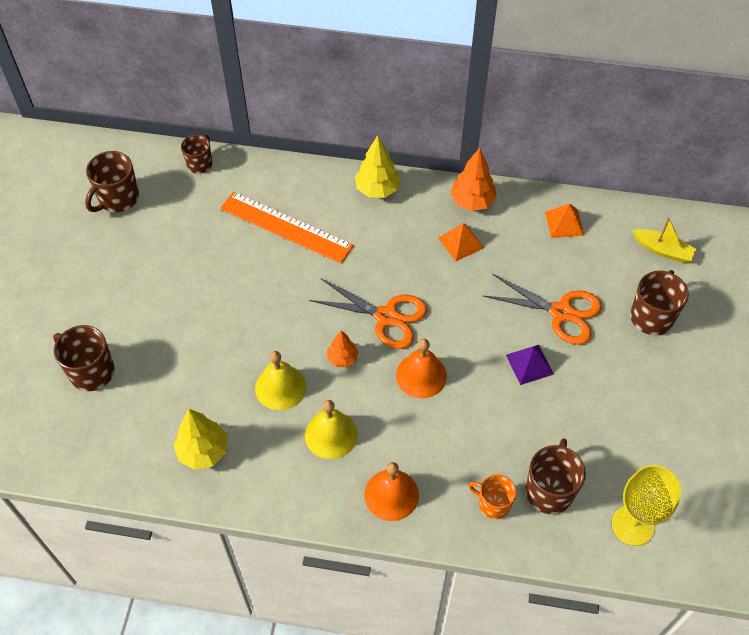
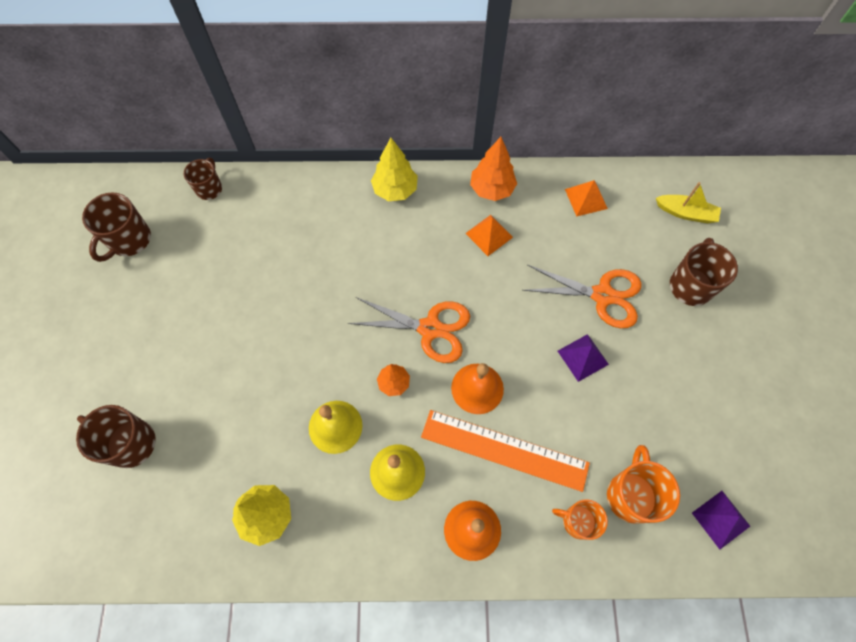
camera: 10 degrees left, 10 degrees up
orange ruler [220,191,354,263] -> orange ruler moved to [421,410,590,492]
brown mug [525,438,586,514] -> orange mug [607,445,680,523]
yellow goblet [612,465,681,546] -> purple pyramid [692,491,750,549]

